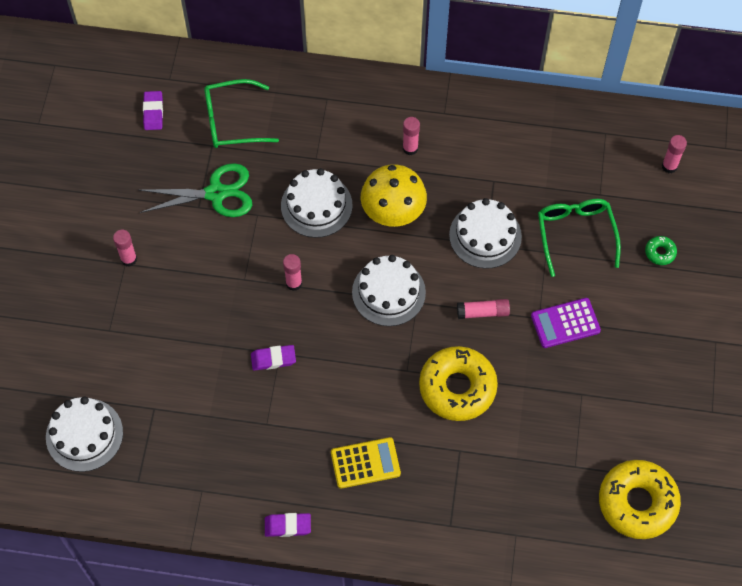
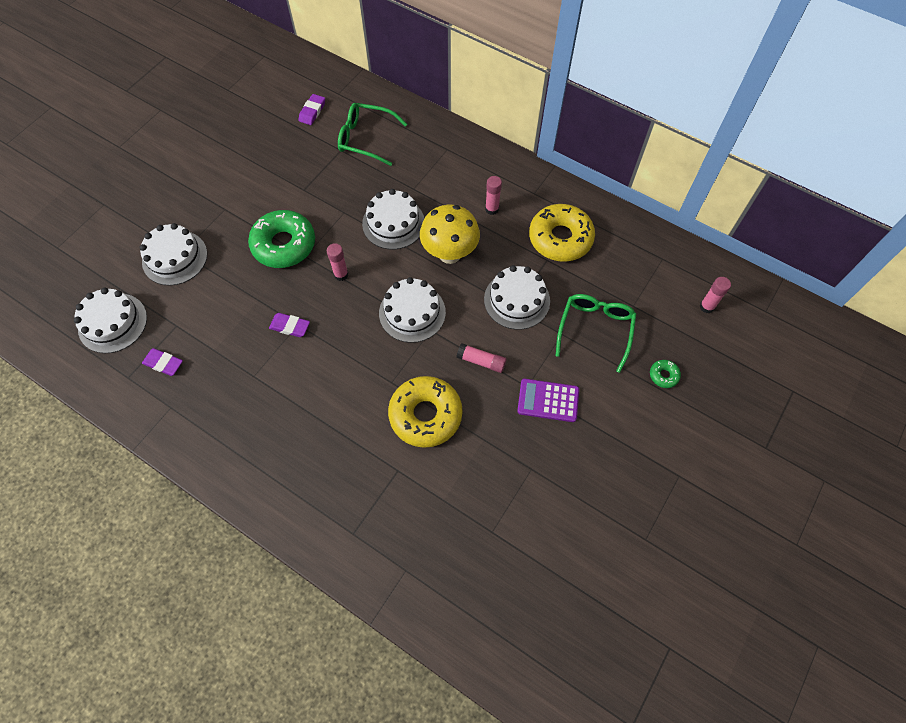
camera: 25 degrees right, 0 degrees up
pink glue stick [113,230,137,267] -> none
green scissors [139,163,252,217] -> none
purple eraser [265,513,311,537] -> purple eraser moved to [142,348,183,376]
yellow calculator [331,437,401,489] -> none
yellow donut [599,460,681,539] -> yellow donut moved to [529,204,595,262]
none -> white cake [139,223,207,286]
none -> green donut [248,210,315,268]

